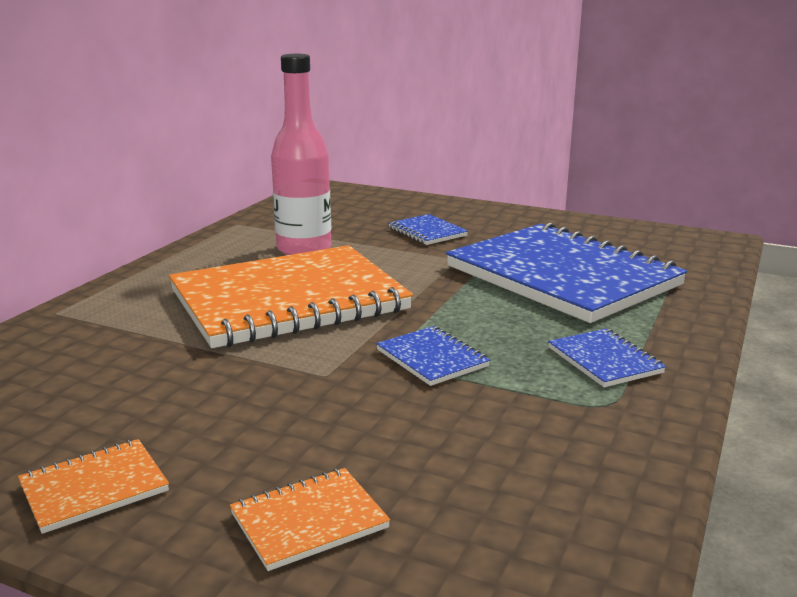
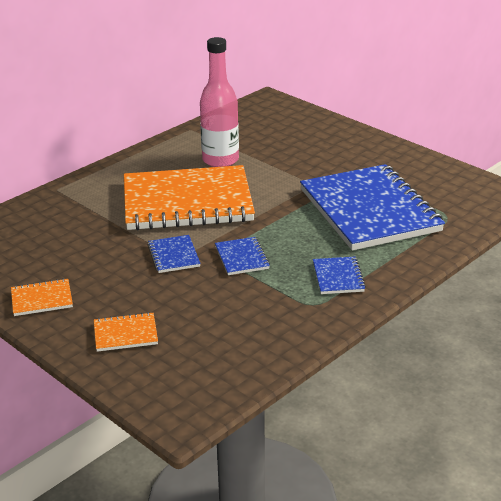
camera: 20 degrees right, 10 degrees up
blue notebook [389,214,468,245] -> blue notebook moved to [148,235,201,273]

